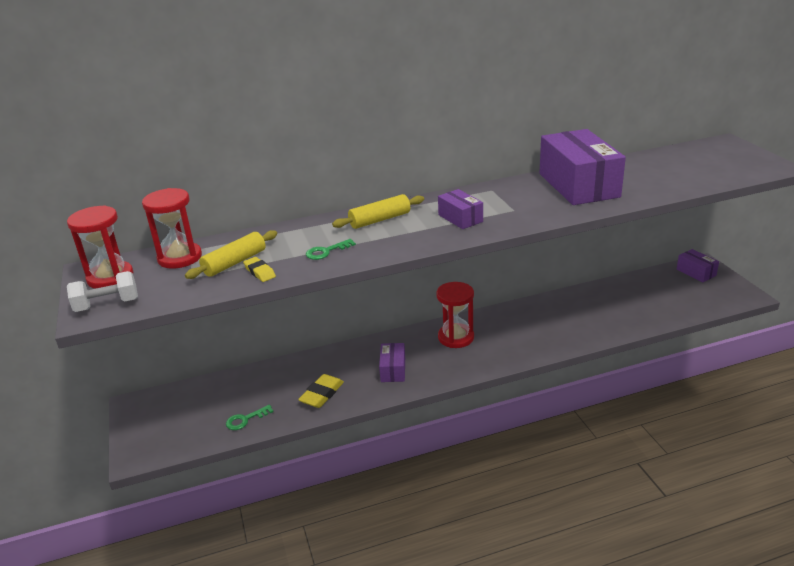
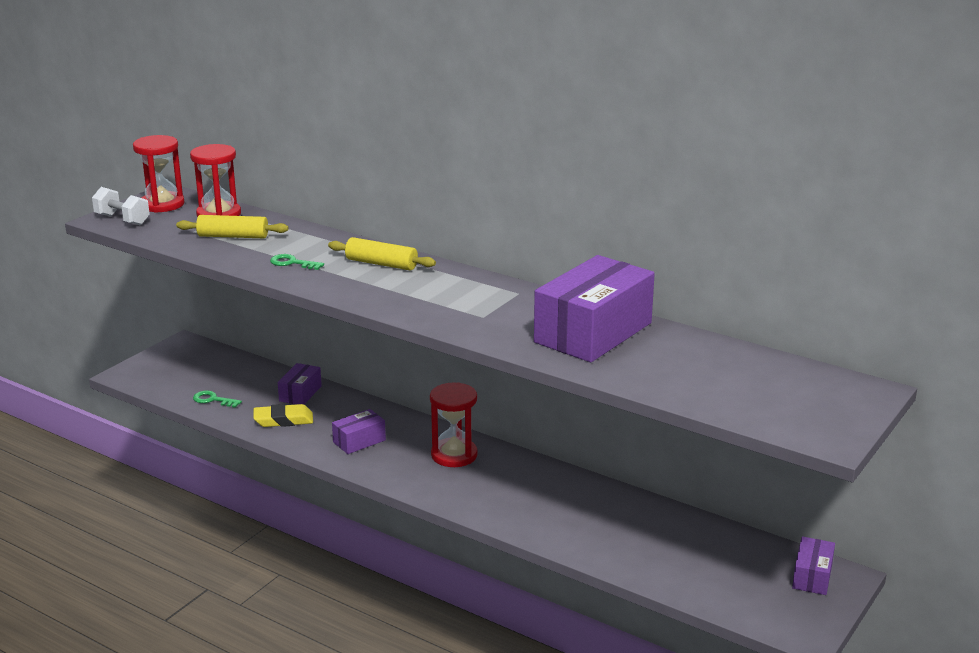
camera: 50 degrees right, 5 degrees down
yellow eraser [243,257,276,282] -> none
purple box [438,189,483,229] -> purple box moved to [278,363,322,404]

